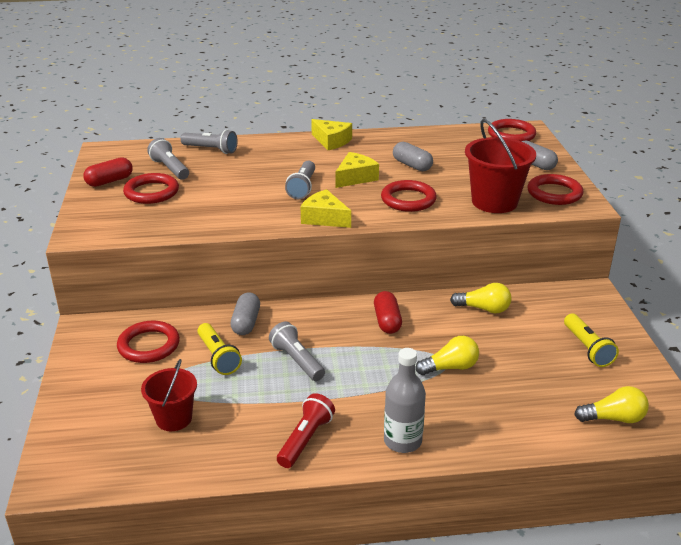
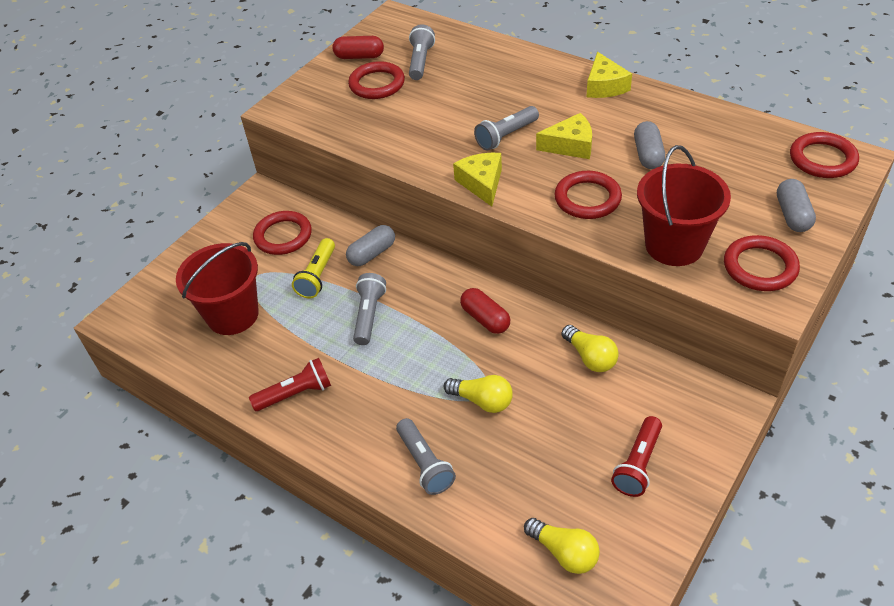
camera: 45 degrees right, 15 degrees up
red bucket [141,359,197,431] -> red bucket [176,242,259,335], size x1.57
grey flashlight [180,130,238,154] -> grey flashlight moved to [396,418,456,495]
red capsule [374,291,402,334] -> red capsule turned 75 degrees counterclockwise [460,288,510,334]
grey bottle [384,348,426,453] -> none
yellow flashlight [564,314,619,367] -> red flashlight [611,416,662,497]

